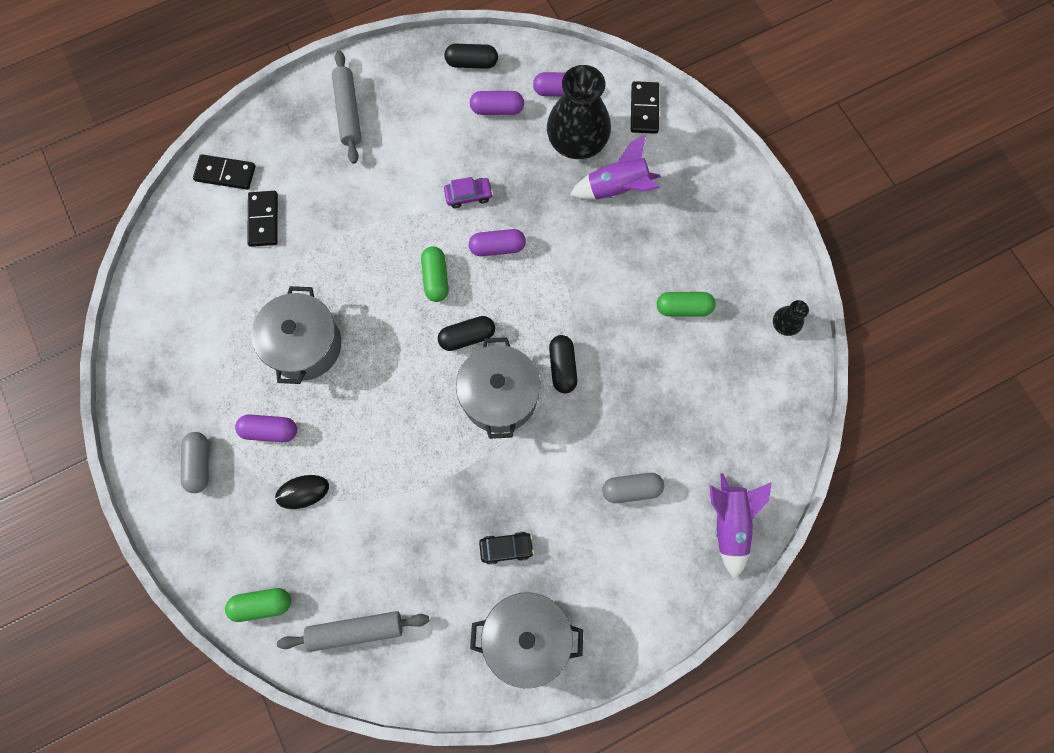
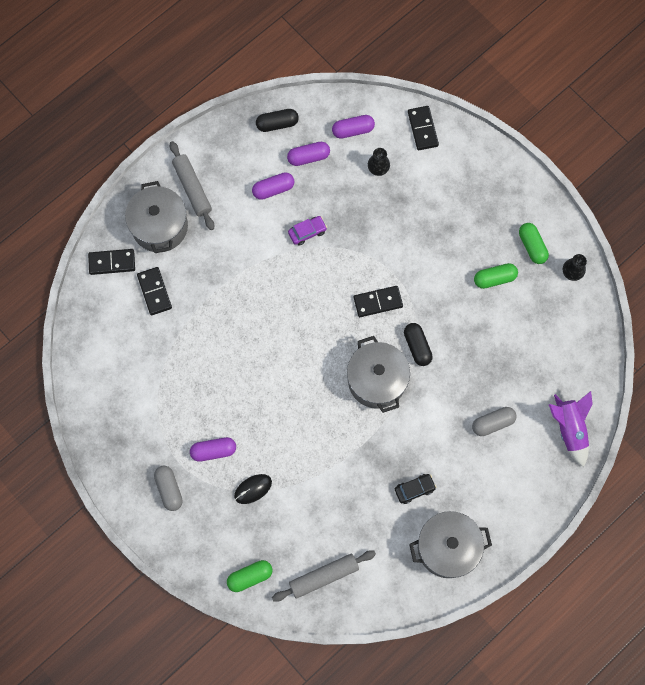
camera: 15 degrees left, 0 degrees up
grey pot [251,286,341,384] -> grey pot moved to [125,181,188,253]
green capsule [421,246,449,302] -> green capsule moved to [519,223,549,264]
black capsule [438,316,495,351] -> none
purple capsule [469,229,526,256] -> purple capsule moved to [252,172,294,200]
black vase [547,65,611,159] -> black vase [368,148,390,176], size x0.45
purple rocket [570,134,661,200] -> none
none -> black domino [354,286,403,317]

